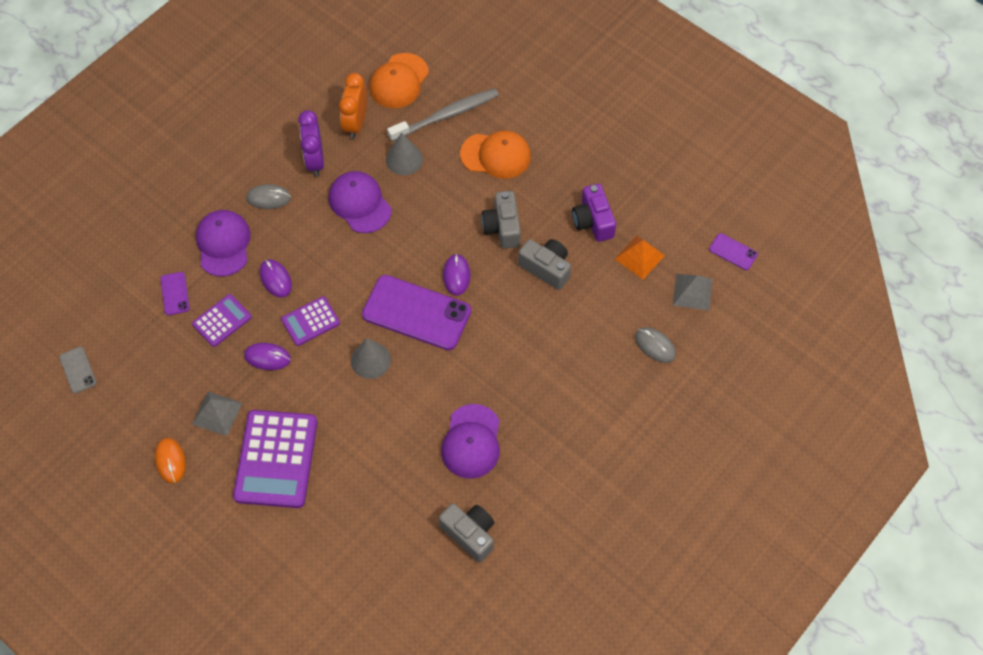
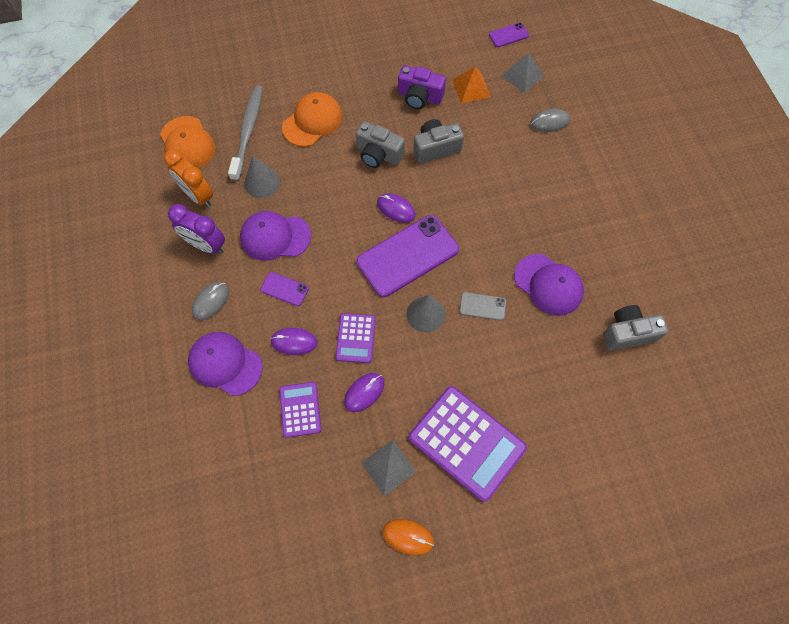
camera: 55 degrees left, 5 degrees up
grey phone [59,347,96,394] -> grey phone moved to [459,292,506,321]
purple phone [160,272,190,315] -> purple phone moved to [260,272,309,306]

